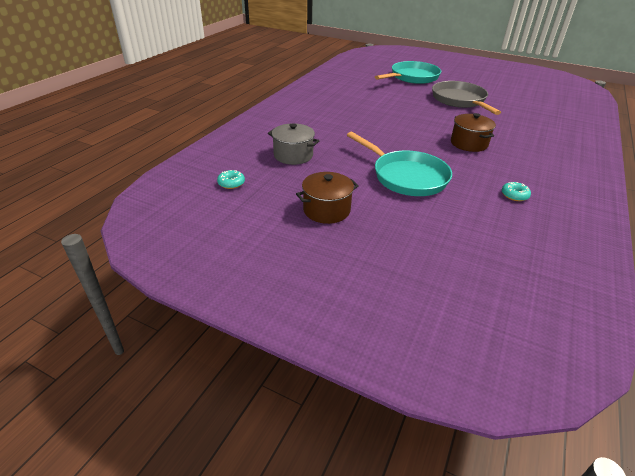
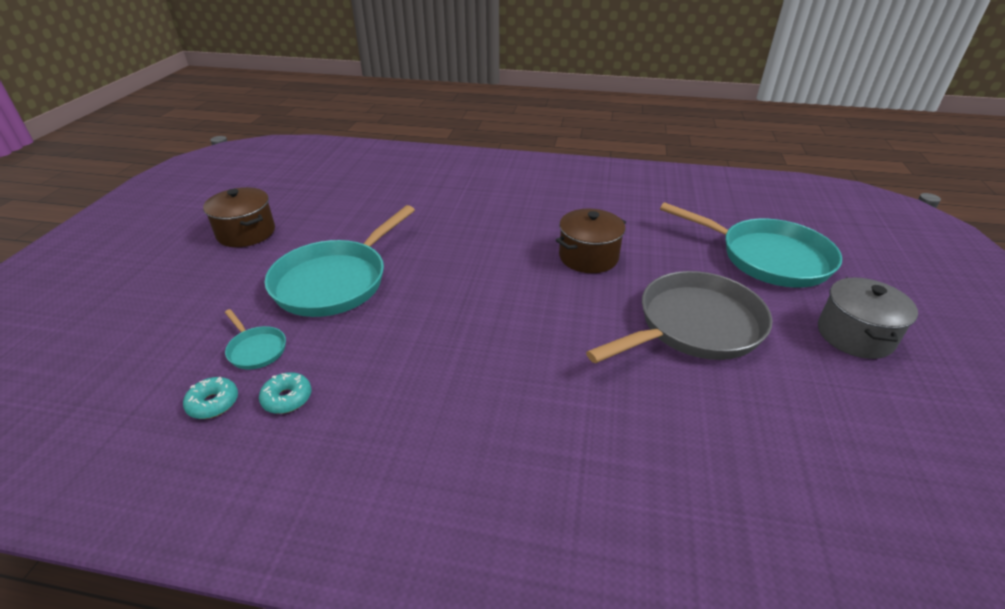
camera: 75 degrees right, 0 degrees up
turquoise donut [217,170,245,189] -> turquoise donut moved to [183,377,238,419]
grey pot [268,123,319,165] -> grey pot moved to [818,277,918,359]
brown pot [451,113,496,152] -> brown pot moved to [556,209,626,273]
none -> turquoise pan [225,309,286,370]

